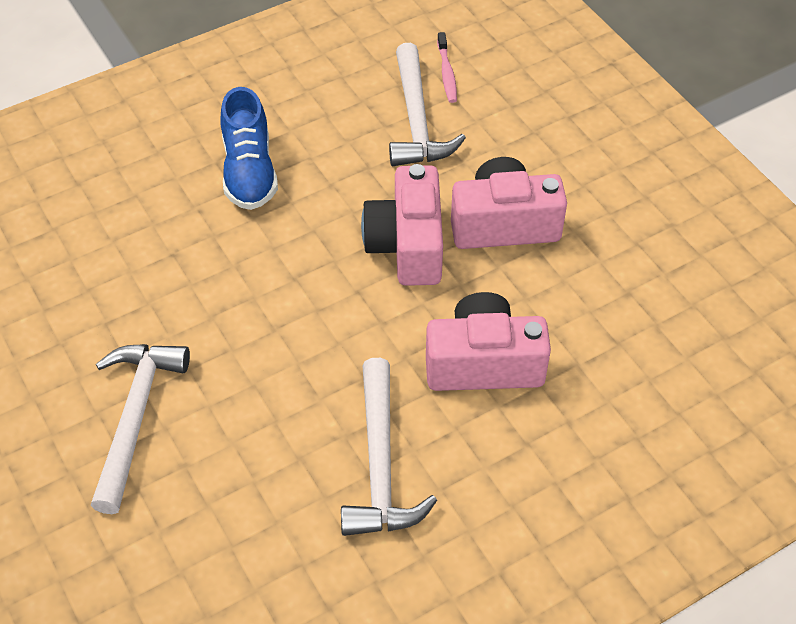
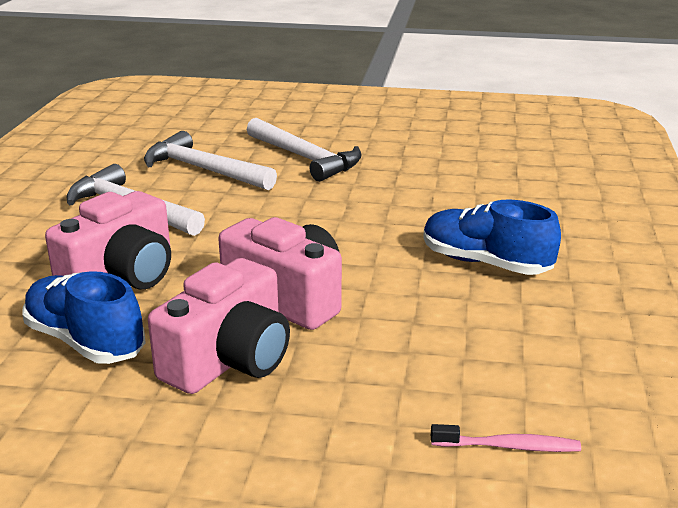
camera: 130 degrees right, 25 degrees down
white hammer [389,43,466,166] -> white hammer moved to [144,131,277,190]
pink toothbrush [437,32,457,103] -> pink toothbrush turned 150 degrees clockwise [431,424,581,452]
none -> blue shoe [22,271,146,364]

